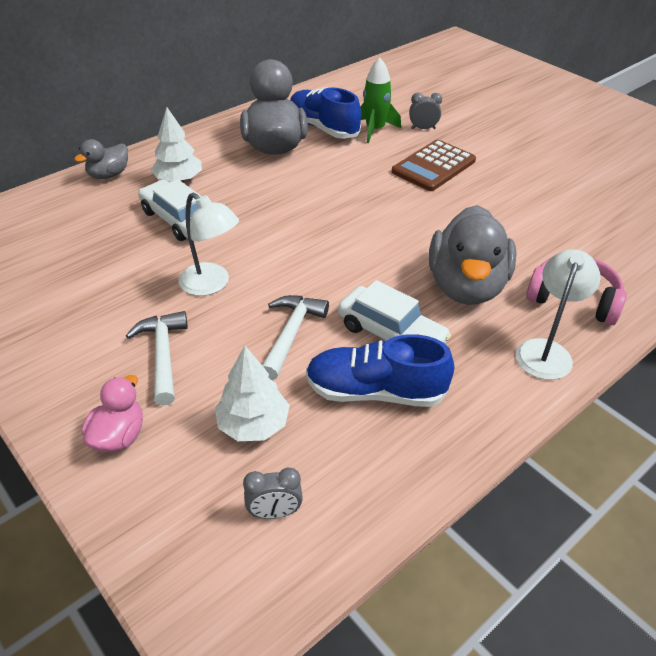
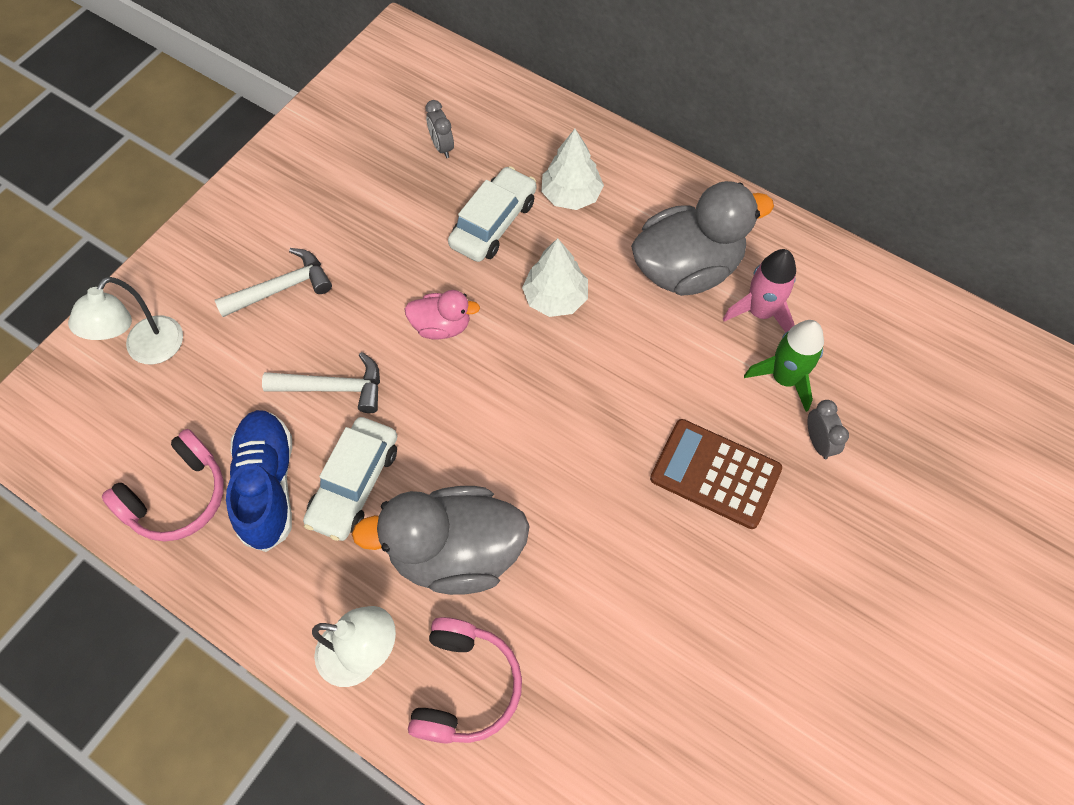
camera: 75 degrees right, 20 degrees up
grey duck [74,139,128,179] -> none
pink duck [82,375,143,453] -> pink duck moved to [405,290,480,340]
white lamp [179,192,239,296] -> white lamp moved to [68,277,183,364]
white tree [215,346,290,441] -> white tree moved to [522,238,588,317]
grey clock [243,468,303,519] -> grey clock moved to [425,100,454,158]
blue shoe [290,87,361,139] -> pink rocket [723,249,796,333]
none -> pink headphones [102,429,224,542]

